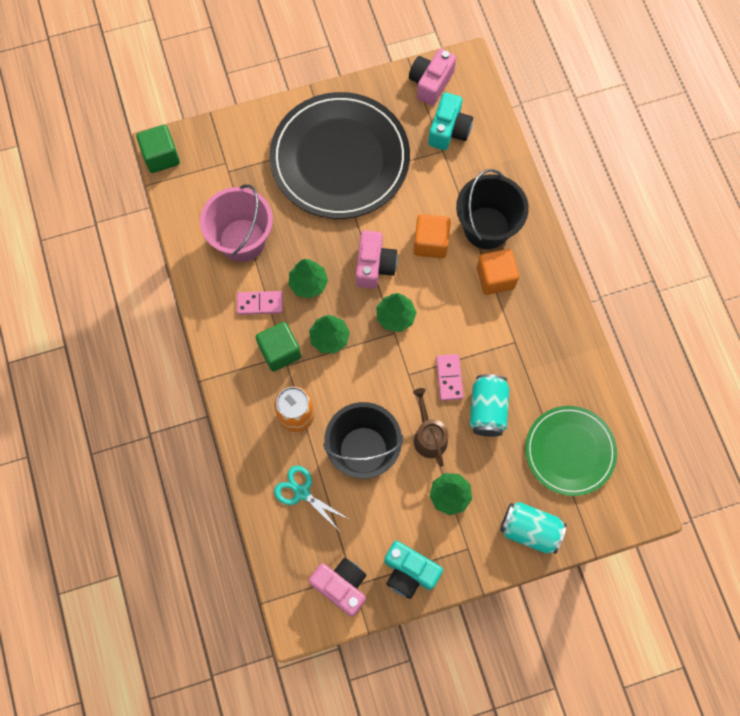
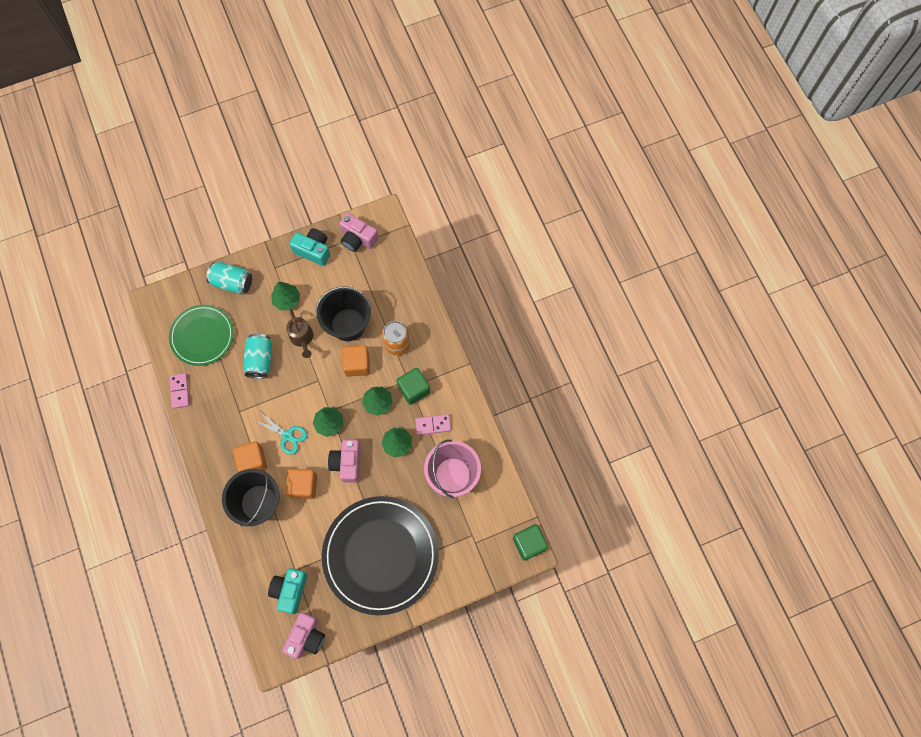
camera: 175 degrees right, 0 degrees up
turquoise scissors [274,466,348,530] -> turquoise scissors moved to [253,411,307,455]
pink domino [436,354,464,401] -> pink domino moved to [169,373,189,409]
none -> orange cube [342,345,370,377]

